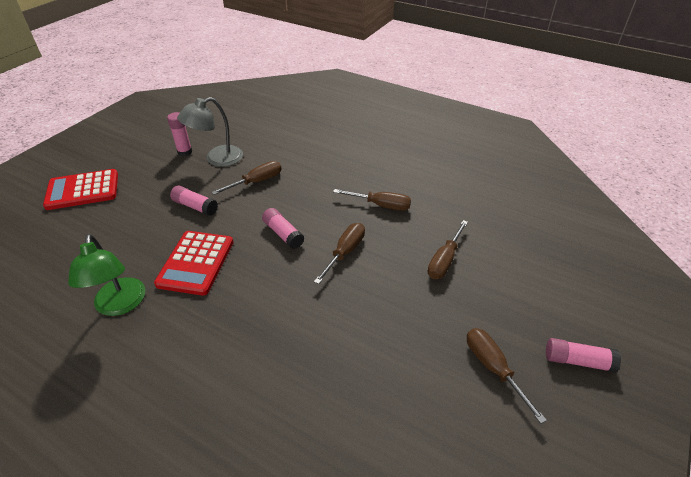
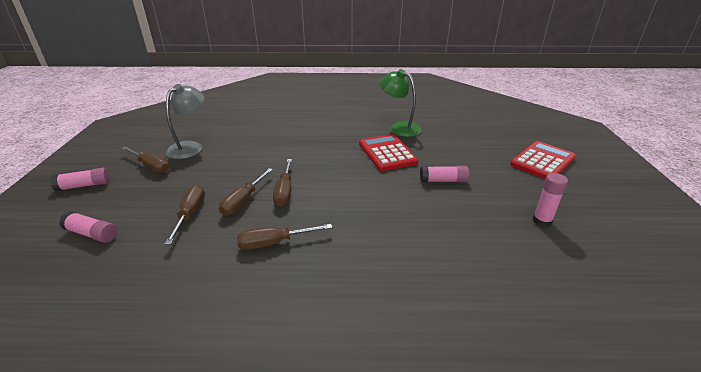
camera: 150 degrees right, 10 degrees down
grey lamp [177,97,243,167] -> grey lamp moved to [166,84,205,159]
brown screwdriver [212,161,282,195] -> brown screwdriver moved to [219,168,273,216]
pink glue stick [262,208,304,249] -> pink glue stick moved to [59,211,117,243]

